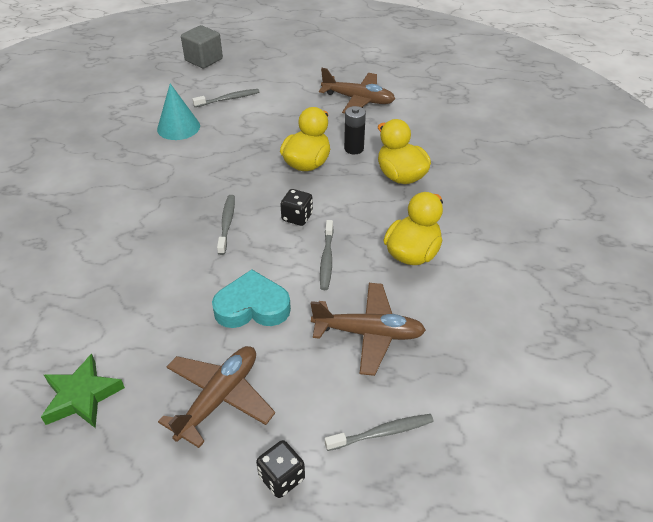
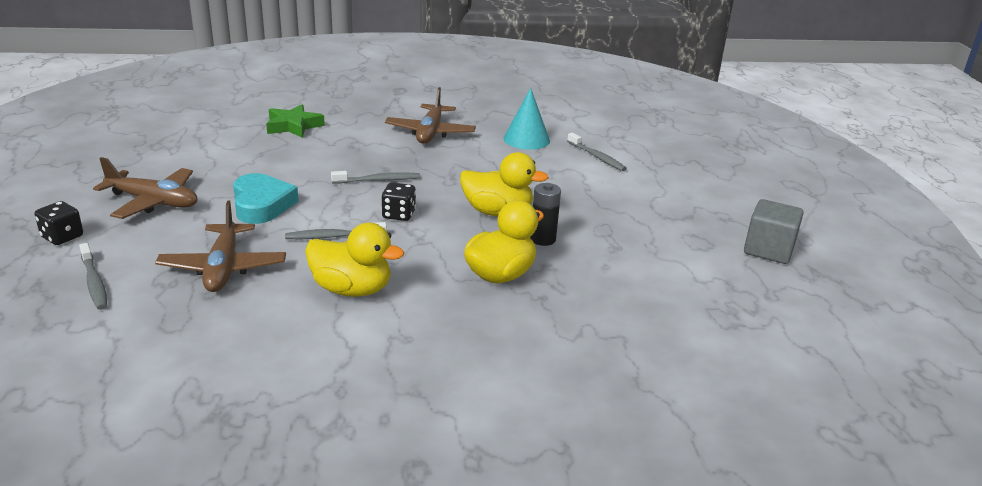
camera: 75 degrees right, 15 degrees down
green star [41,354,125,428] -> green star moved to [266,104,325,138]
grey cube [181,25,223,69] -> grey cube moved to [744,199,804,264]
brown plane [319,68,395,113] -> brown plane moved to [385,87,476,144]

